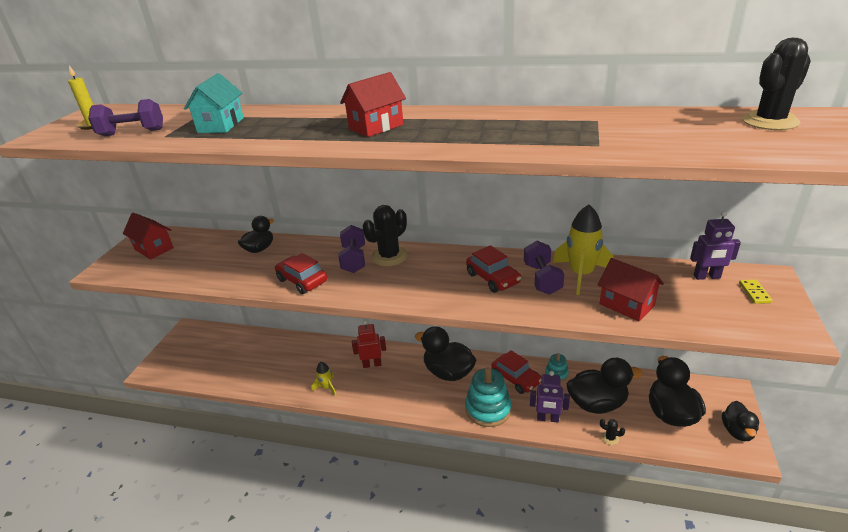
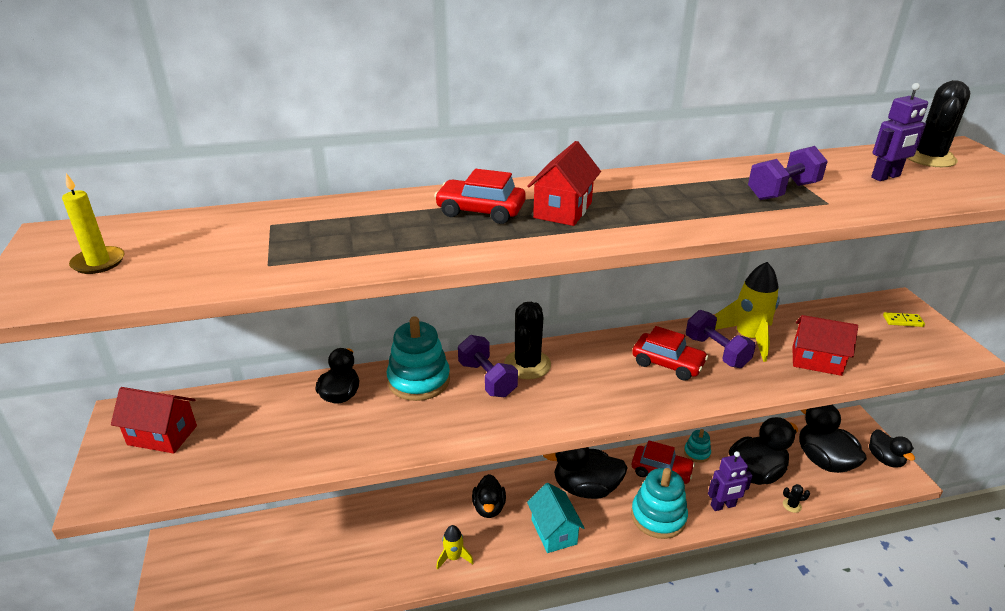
camera: 30 degrees left, 0 degrees up
purple dumbbell [88,99,163,136] -> purple dumbbell moved to [748,146,828,200]
turquoise house [184,73,244,133] -> turquoise house moved to [527,483,585,553]
red car [275,253,327,294] -> red car moved to [434,169,526,224]
red robot [352,320,386,368] -> black duck [472,474,506,518]
purple robot [690,211,741,280] -> purple robot moved to [871,83,928,181]
yellow domino [739,280,773,304] -> yellow domino turned 60 degrees counterclockwise [883,312,925,327]
none -> turquoise stacking toy [387,316,450,401]

